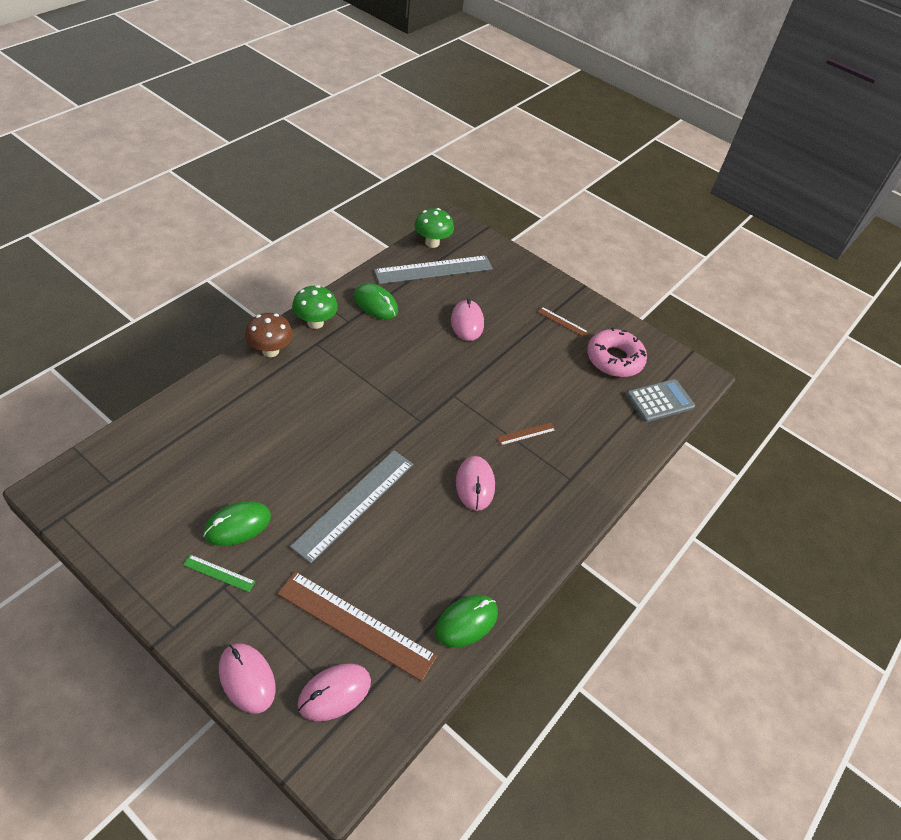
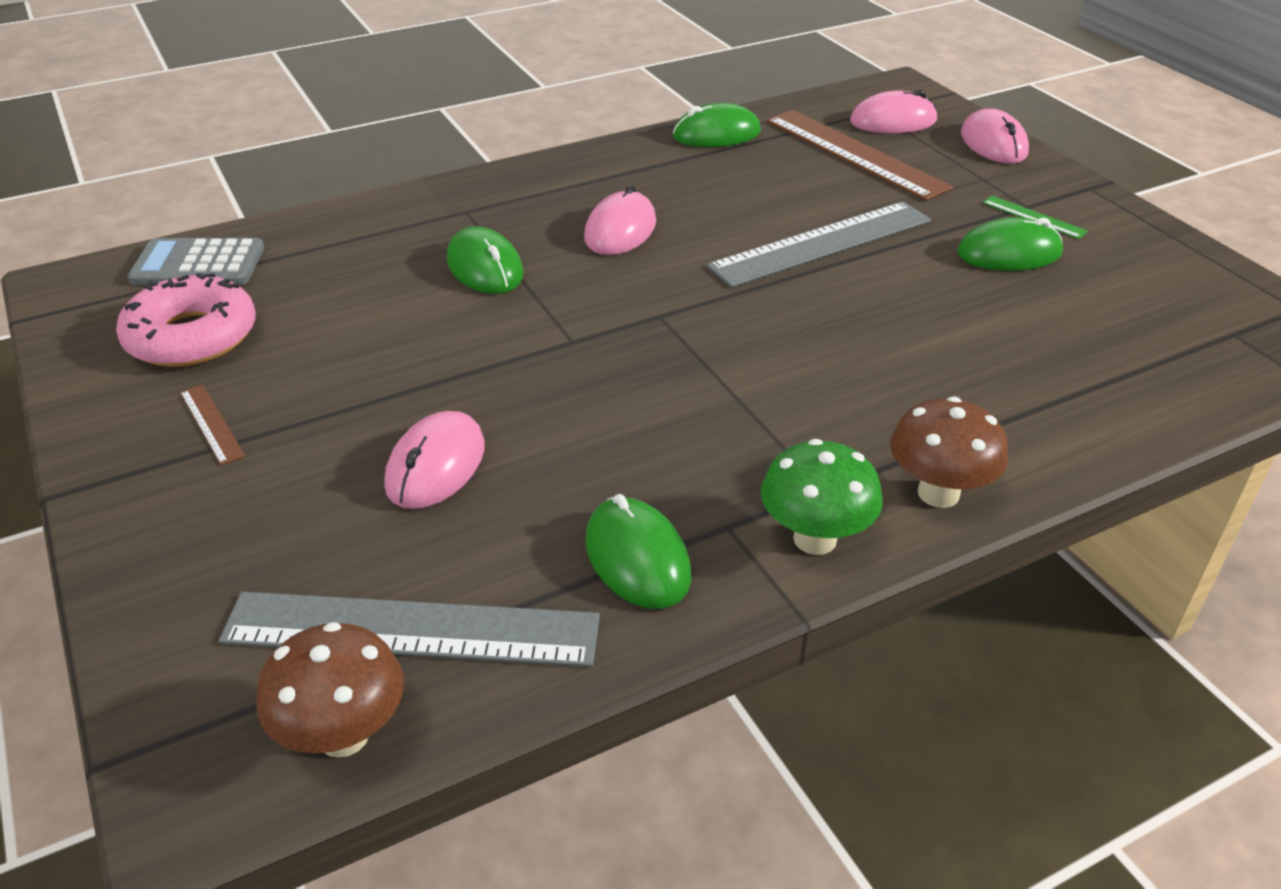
camera: 150 degrees left, 10 degrees down
green mushroom [414,208,454,248] -> brown mushroom [256,622,404,758]
brown ruler [496,423,556,446] -> green mouse [447,226,523,294]

